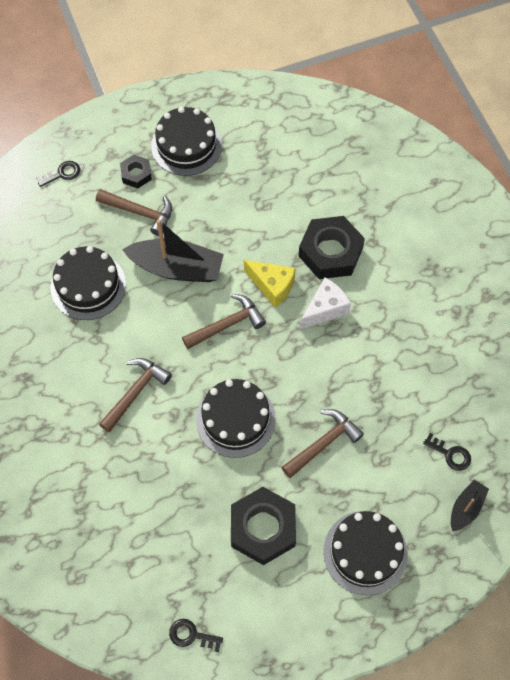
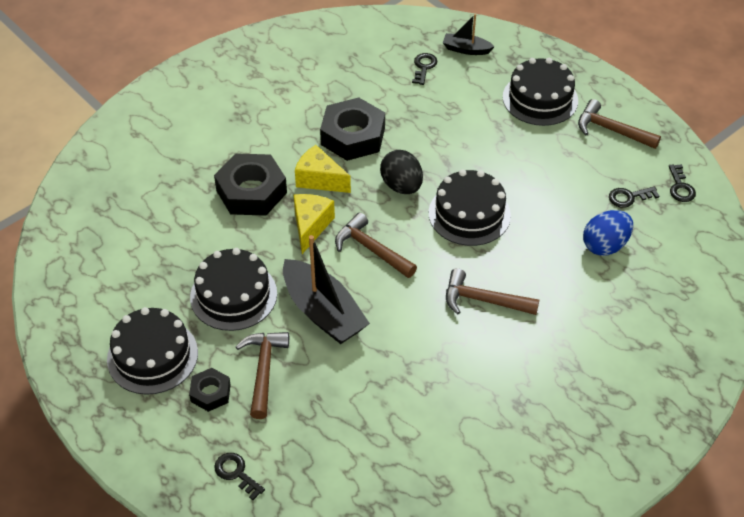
camera: 110 degrees left, 15 degrees down
black cake [50,246,126,320] -> black cake moved to [190,248,277,331]
black boat [122,219,224,282] -> black boat turned 150 degrees clockwise [283,235,370,344]
black nut [231,487,296,565] -> black nut moved to [320,97,385,161]
brown hammer [281,409,364,478] -> brown hammer moved to [578,99,661,149]
white cheese [300,278,351,329] -> yellow cheese [295,145,351,193]
none -> black egg [380,150,423,194]
none -> blue egg [583,210,633,256]
none -> black key [609,187,659,208]

